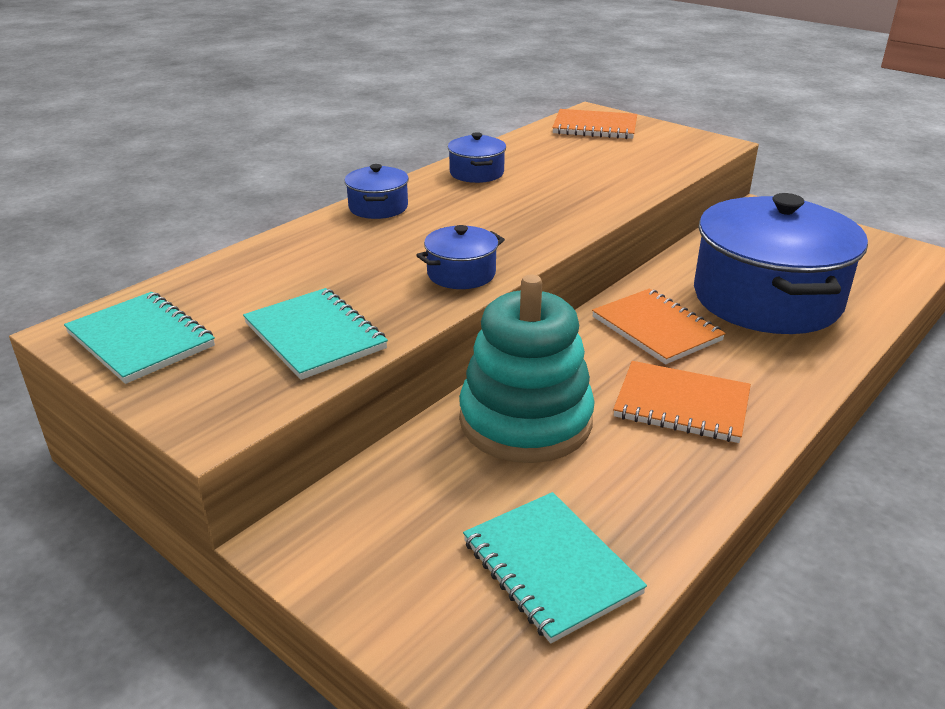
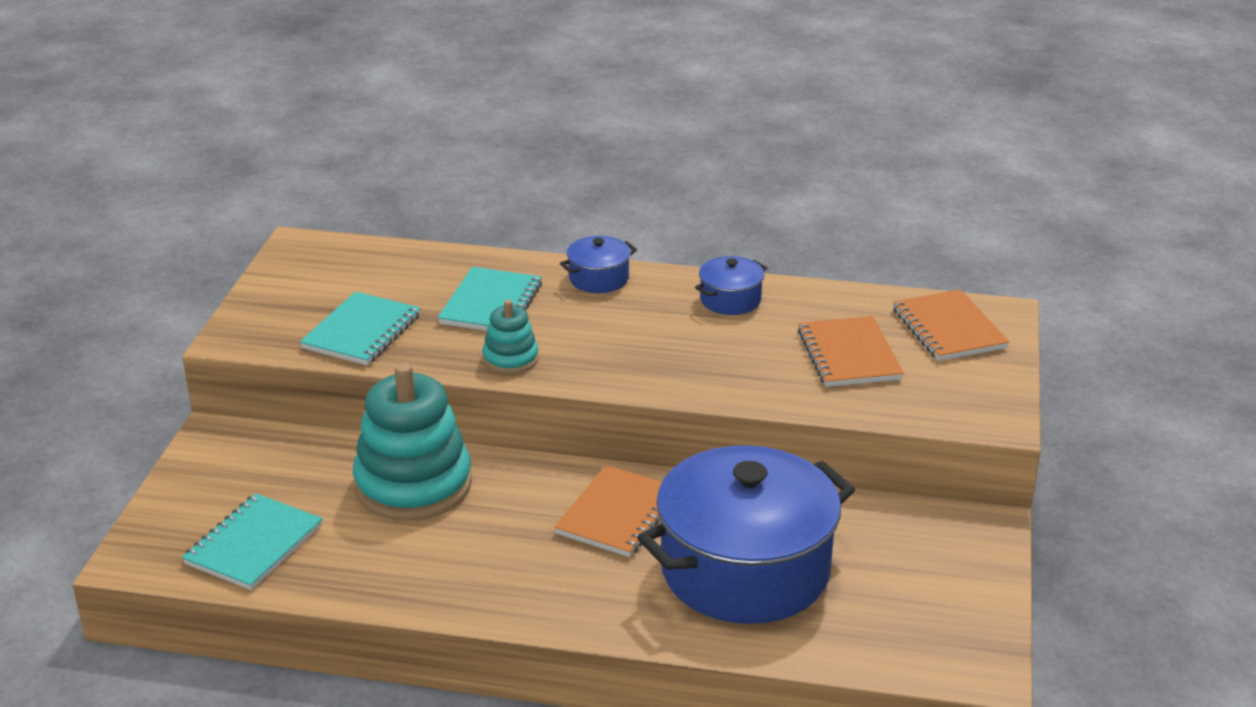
camera: 60 degrees right, 0 degrees up
turquoise notebook [64,292,215,384] -> turquoise notebook moved to [437,267,542,331]
blue pot [416,225,505,289] -> turquoise stacking toy [482,300,539,374]
orange notebook [613,361,751,443] -> orange notebook moved to [798,316,904,387]

